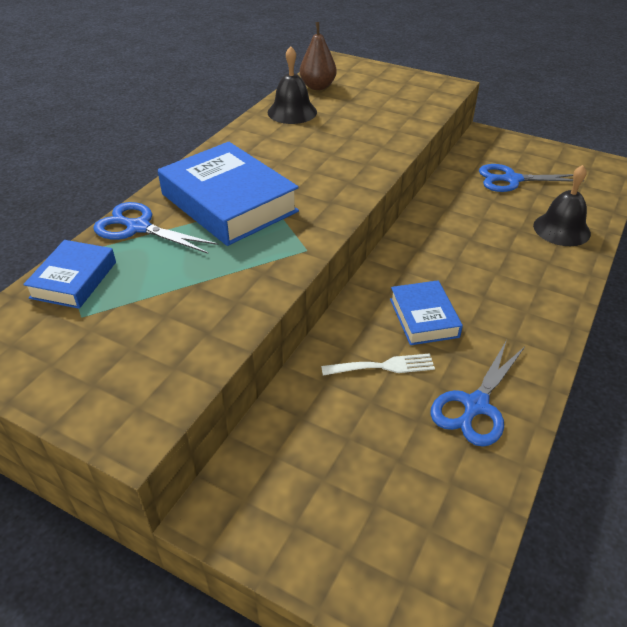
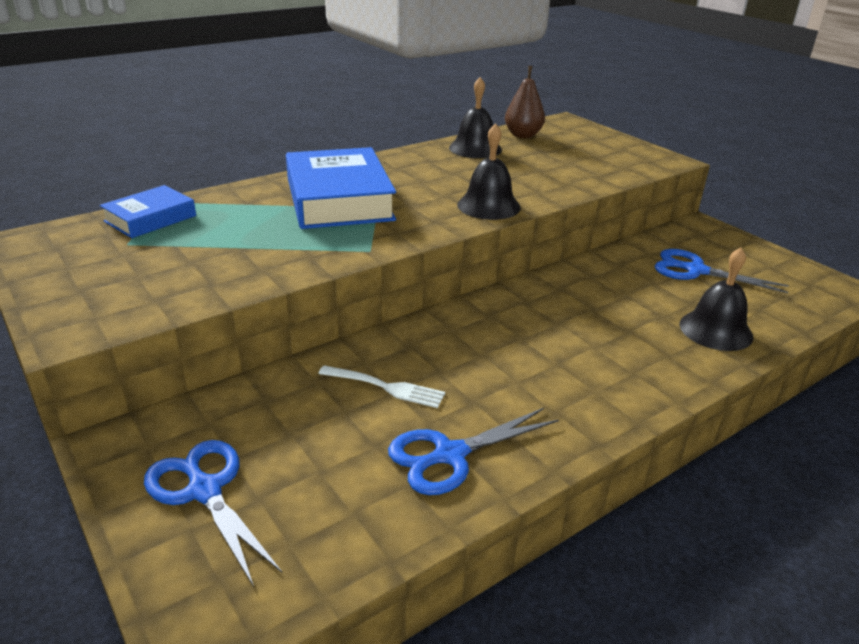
camera: 25 degrees right, 10 degrees down
blue scissors [93,202,218,254] -> blue scissors moved to [144,440,282,587]
blue book [390,280,463,345] -> none
none -> black bell [457,123,521,220]

